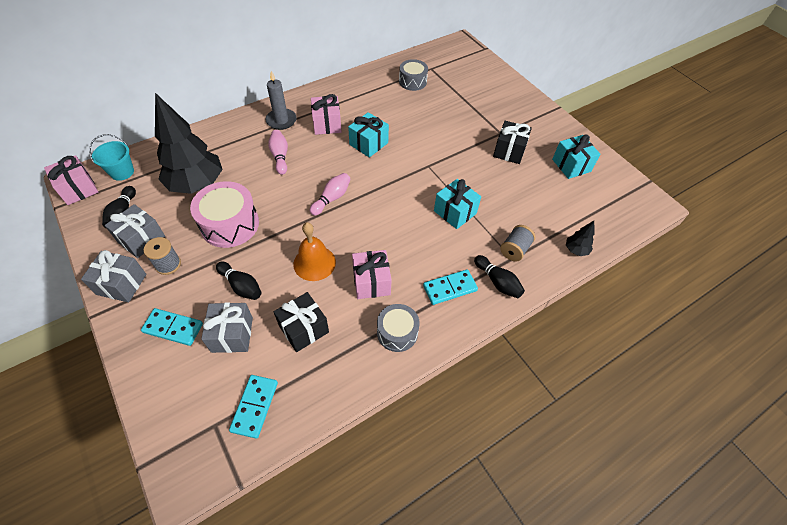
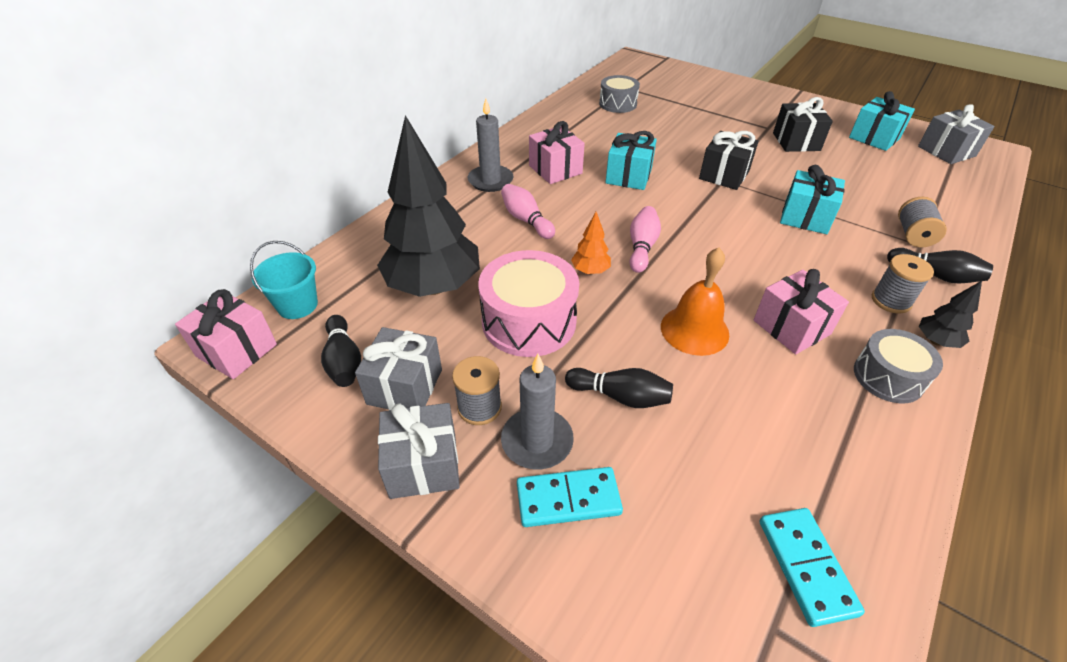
camera: 20 degrees left, 10 degrees down
grey gift [201,302,253,353] -> grey gift moved to [918,104,995,164]
black gift [274,292,329,352] -> black gift moved to [699,131,759,190]
turquoise domino [423,269,478,305] -> grey spool [872,254,934,314]
black tree [566,221,594,256] -> black tree moved to [919,281,982,348]
none -> grey candle [501,354,574,469]
none -> orange tree [571,212,611,275]

